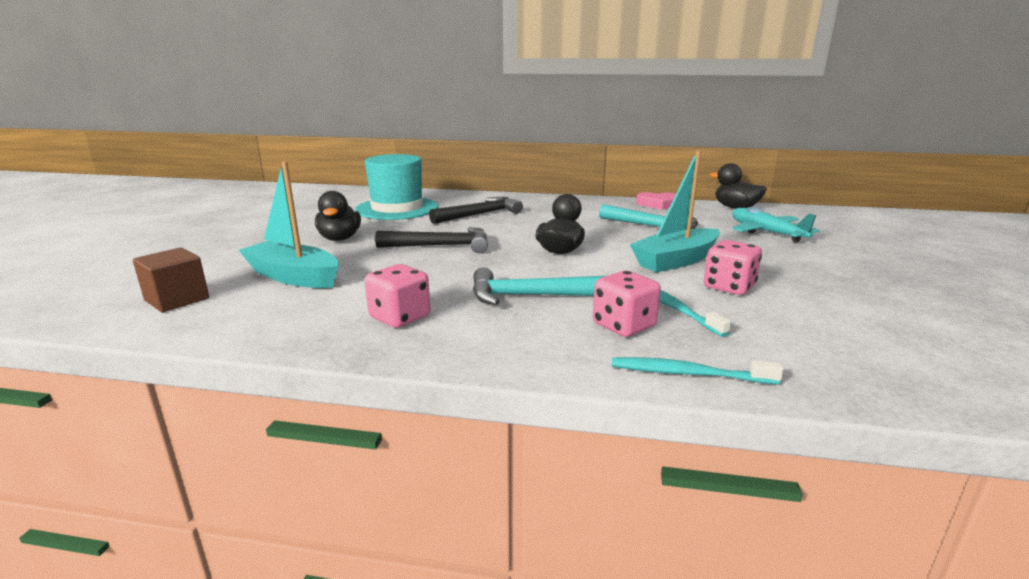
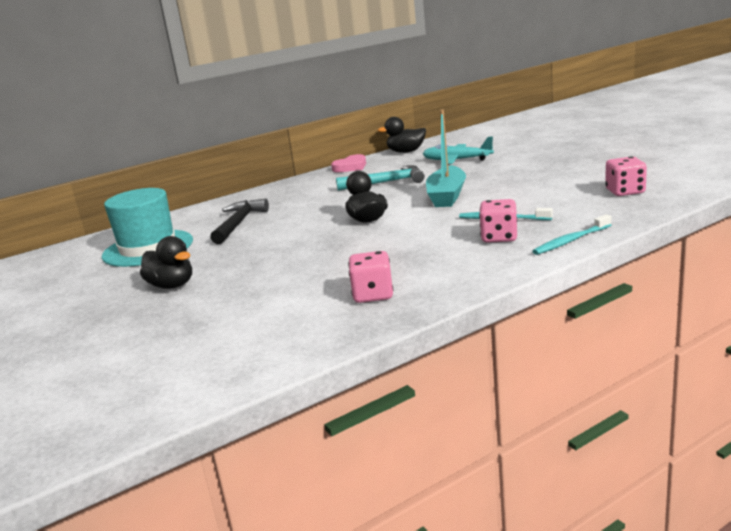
camera: 40 degrees left, 0 degrees up
brown cube [133,247,209,312] -> none
turquoise boat [239,161,339,288] -> none
black hammer [375,227,488,253] -> none
turquoise hammer [473,267,605,305] -> none
pink dice [704,240,762,295] -> pink dice moved to [605,156,647,196]

